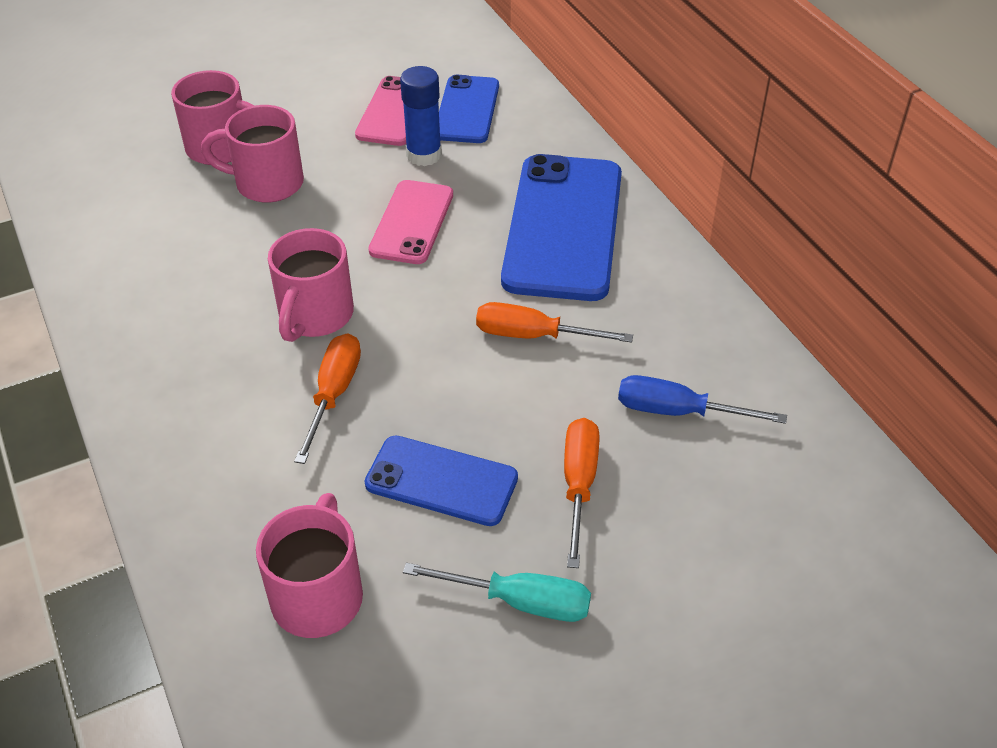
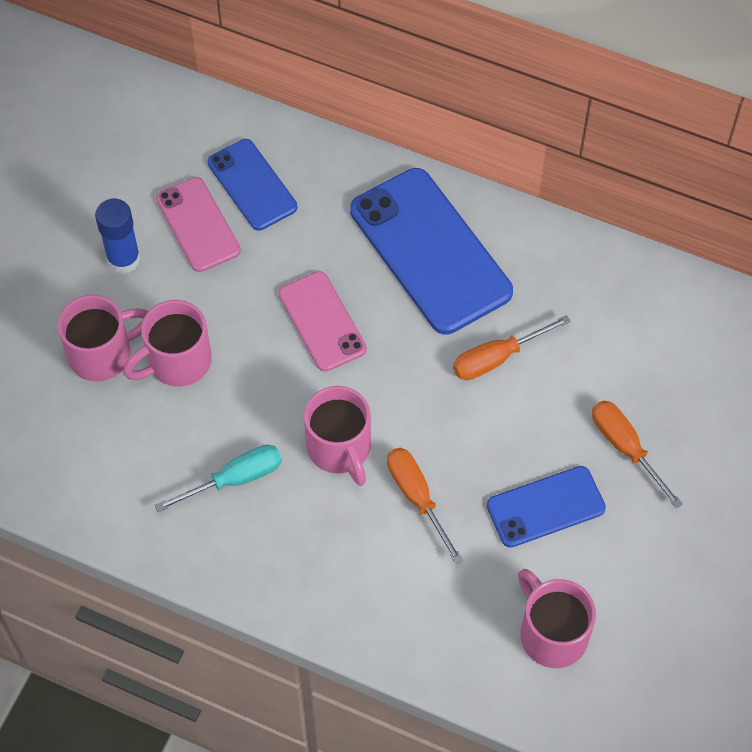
camera: 40 degrees left, 15 degrees up
blue glue stick [400,66,442,166] -> blue glue stick moved to [95,199,141,274]
turquoise screwdriver [403,563,591,622] -> turquoise screwdriver moved to [155,445,282,512]
blue screwdriver [618,375,787,424] -> none

